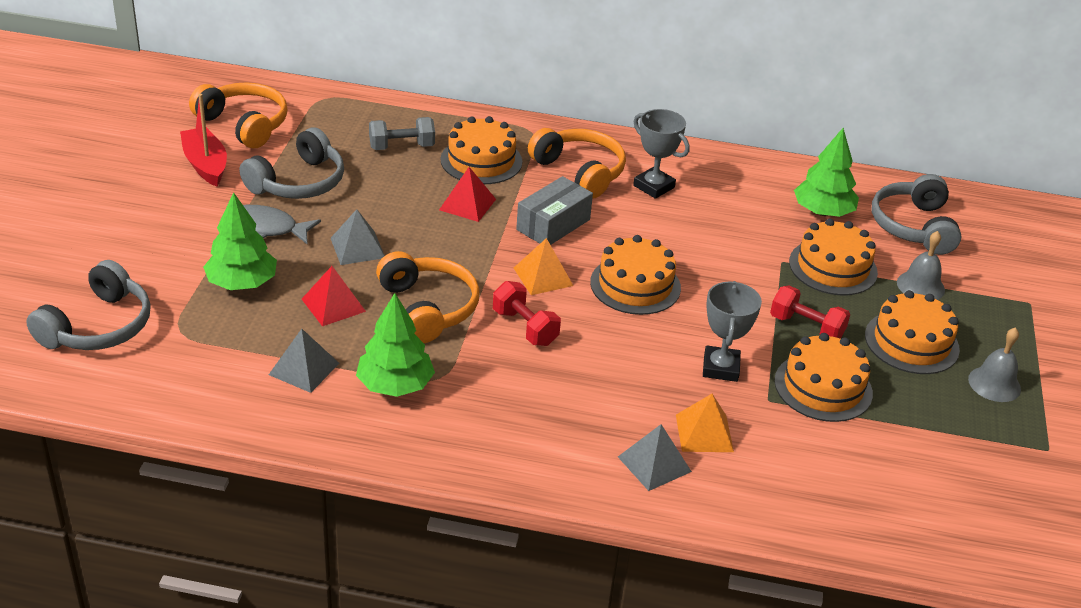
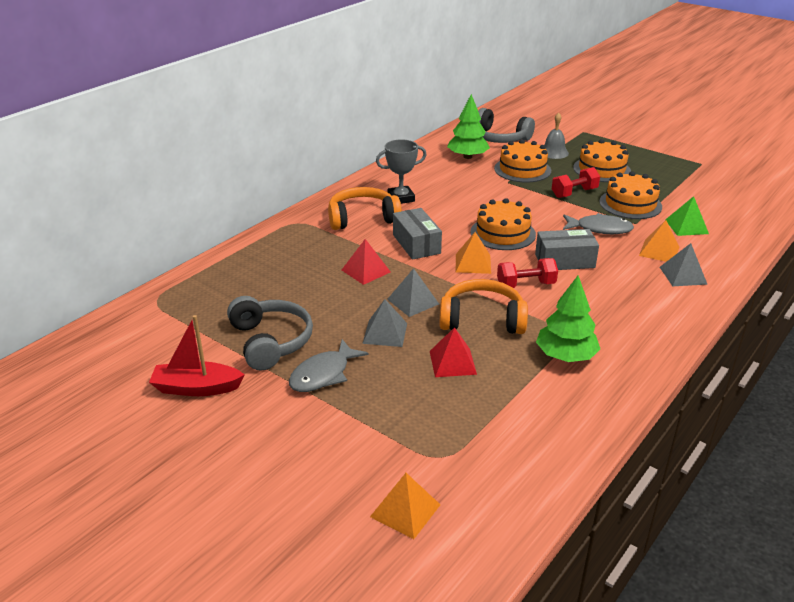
camera: 60 degrees left, 5 degrees down
grey headphones [26,260,151,350] -> orange pyramid [370,473,441,539]
orange headphones [189,82,288,148] -> none
green tree [203,192,277,290] -> none
grey pyramid [269,329,339,393] -> grey pyramid moved to [387,268,439,317]
grey dumbbell [369,117,435,150] -> none
orange cake [441,116,522,184] -> none
grey trophy [703,281,762,382] -> grey fish [563,213,634,234]
grey bell [968,327,1021,402] -> none
none -> grey box [535,229,599,270]
none -> green pyramid [665,196,709,236]

